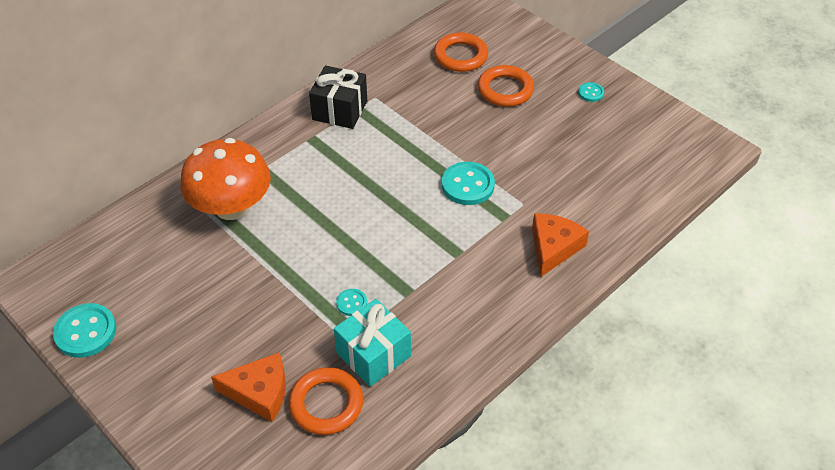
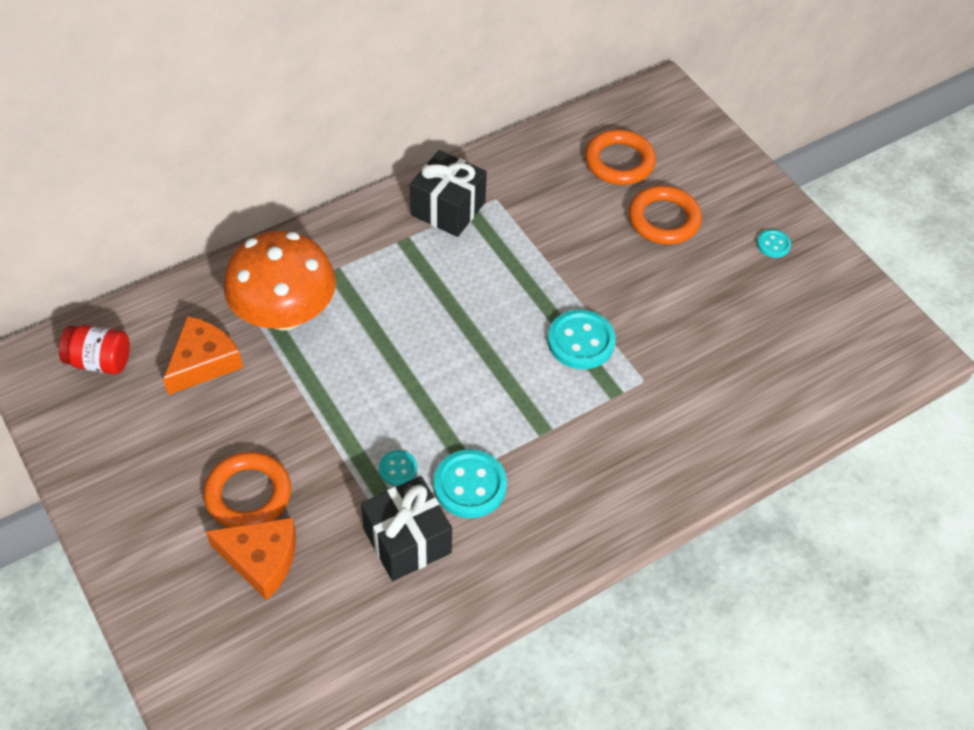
camera: 10 degrees right, 5 degrees up
turquoise button [53,303,117,358] -> turquoise button moved to [434,449,507,518]
orange ring [289,367,363,435] -> orange ring moved to [203,452,291,528]
turquoise gift [334,299,411,387] -> black gift [361,476,452,581]
orange cheese [532,213,589,277] -> orange cheese moved to [163,316,243,395]
none -> red jar [59,325,130,374]

